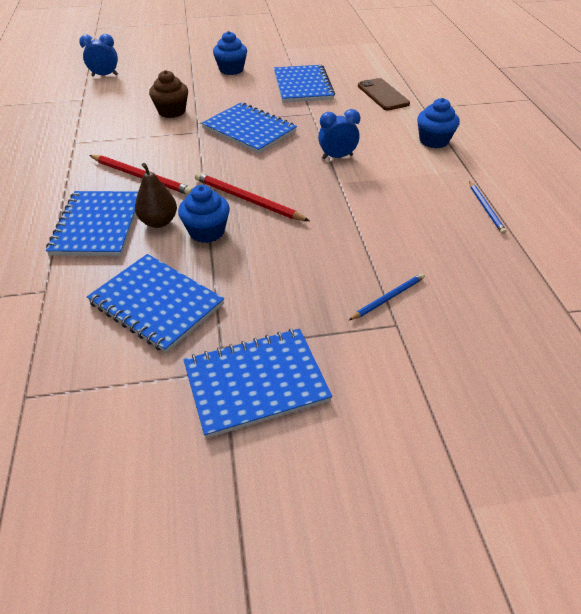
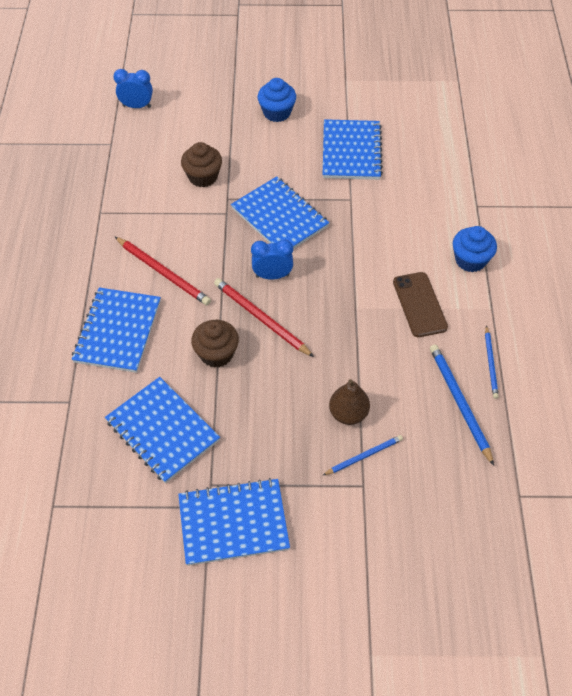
camera: 10 degrees right, 10 degrees up
brown pear [135,163,177,228] -> brown pear moved to [329,379,370,425]
blue cupcake [178,185,230,243] -> brown cupcake [191,320,239,368]
blue clock [318,109,360,160] -> blue clock moved to [251,240,293,279]
brown phone [358,78,410,110] -> brown phone moved to [393,272,448,337]
none -> blue pencil [430,344,494,466]

